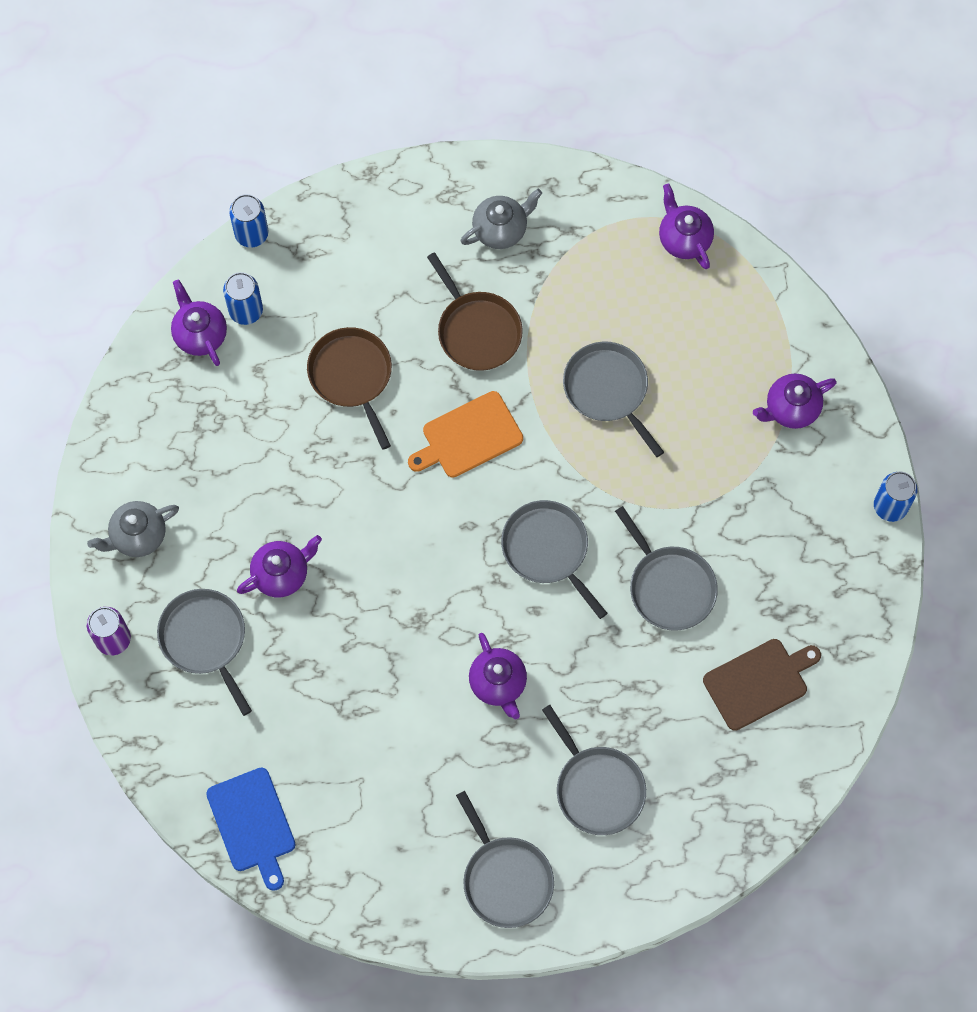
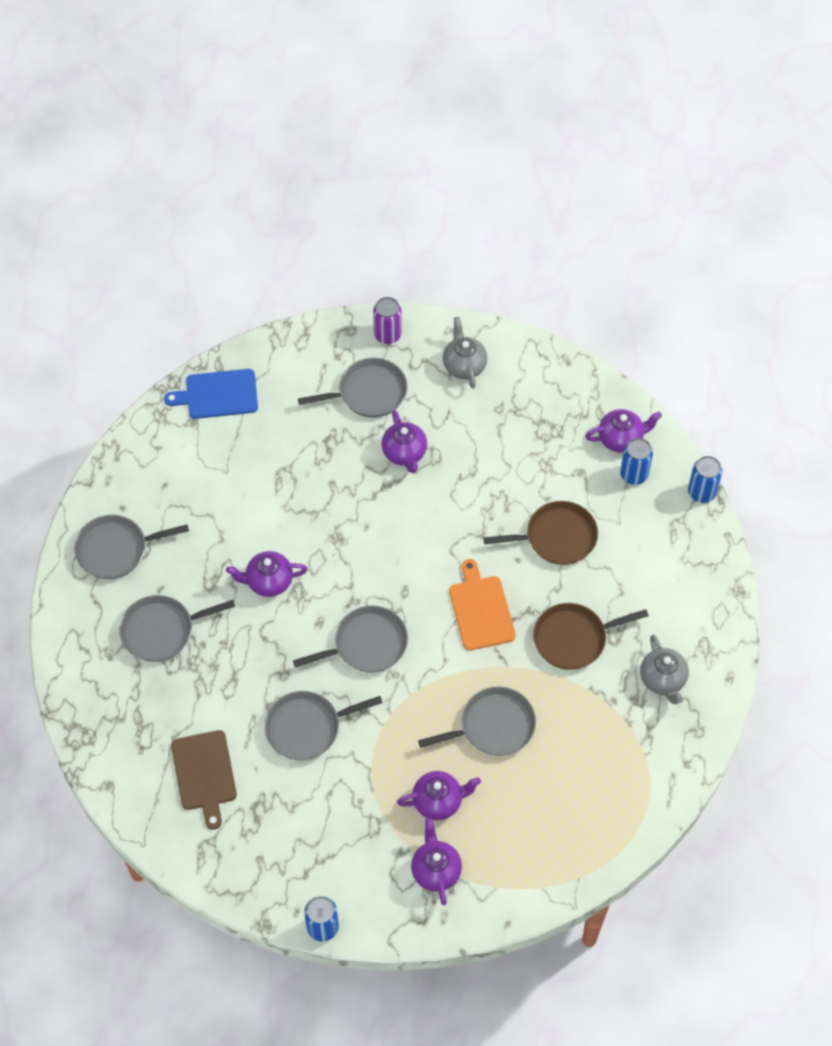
camera: 105 degrees right, 10 degrees down
purple teapot [659,184,714,269] -> purple teapot moved to [397,771,481,820]

